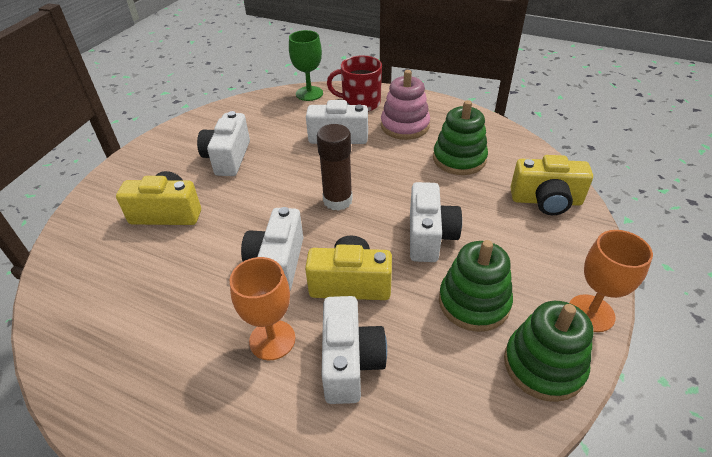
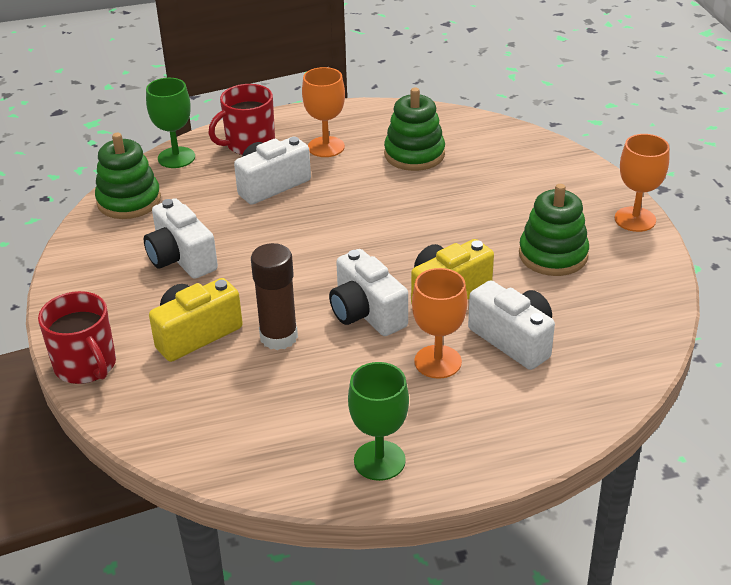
camera: 40 degrees left, 5 degrees down
brown glue stick [317,124,353,211] -> brown glue stick moved to [251,243,298,350]
pink stacking toy [381,70,430,140] -> orange goblet [302,67,345,157]
white camera [410,182,462,262] -> none
green stacking toy [504,301,593,402] -> green stacking toy moved to [95,133,161,219]
yellow camera [510,155,593,215] -> none
none -> red mug [38,291,116,384]
none -> green goblet [348,362,409,481]

